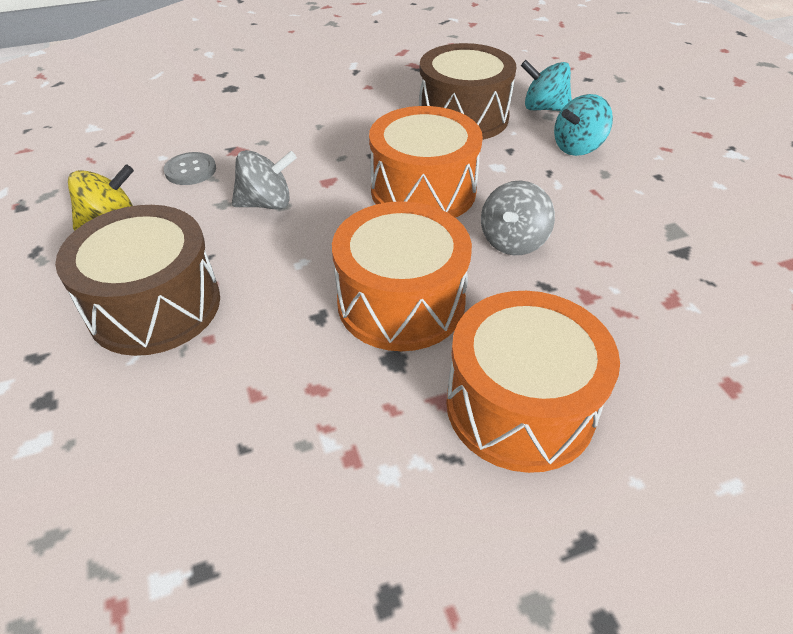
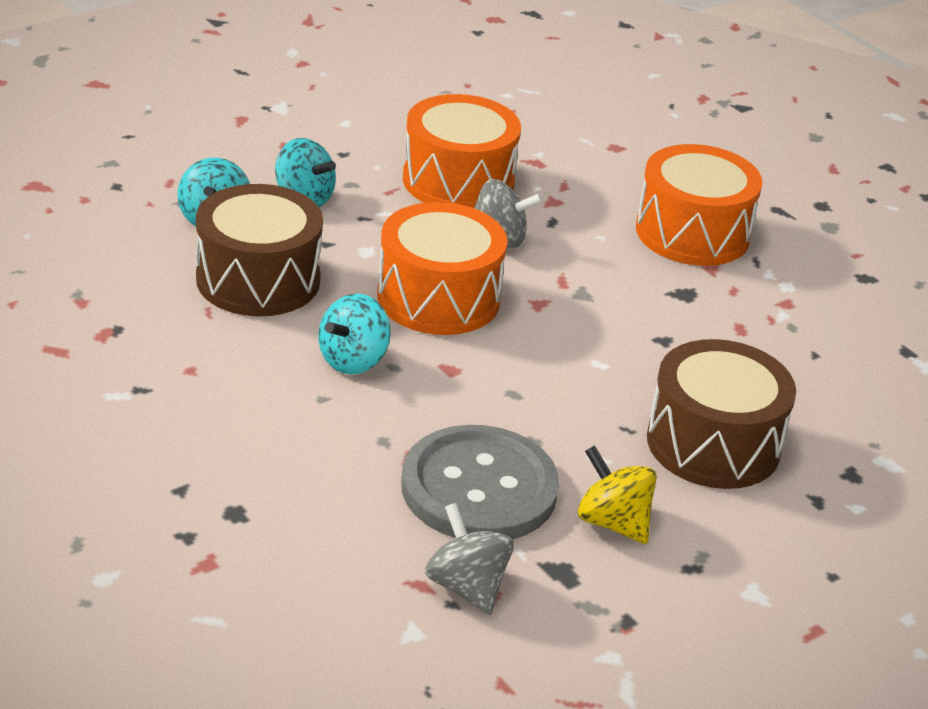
camera: 110 degrees left, 10 degrees down
grey button [164,152,216,185] -> grey button [401,425,559,540], size x2.25
grey spinning top [232,150,297,210] -> grey spinning top moved to [425,503,514,615]
orange drum [332,201,472,351] -> orange drum moved to [403,94,521,208]
none -> turquoise spinning top [318,294,391,375]

